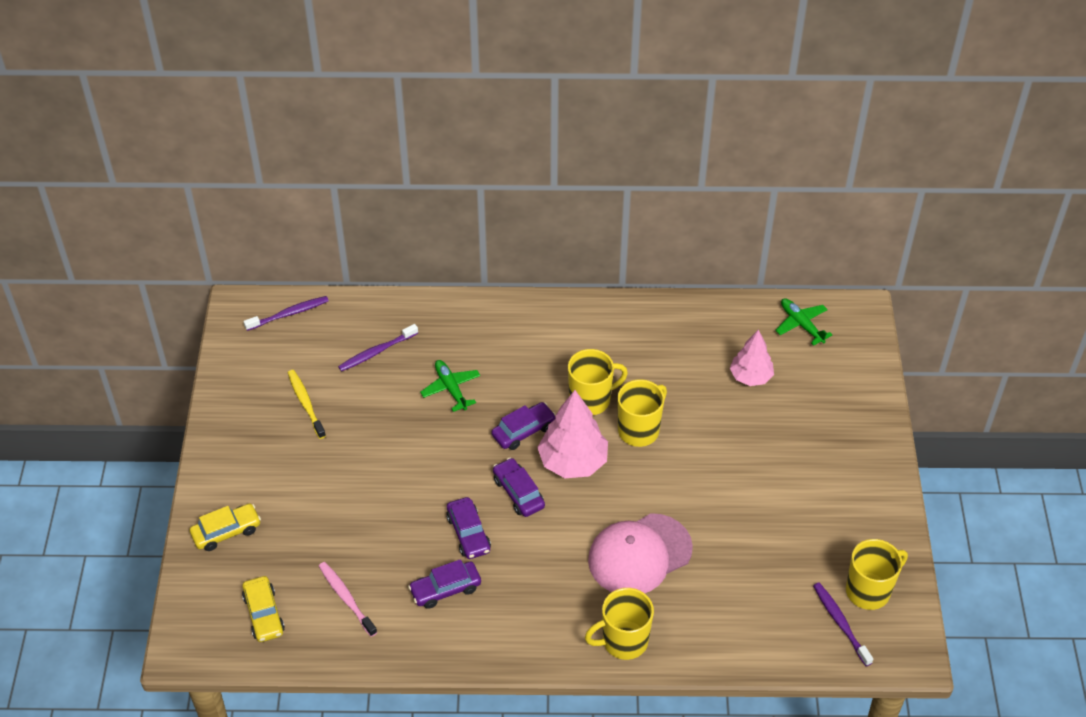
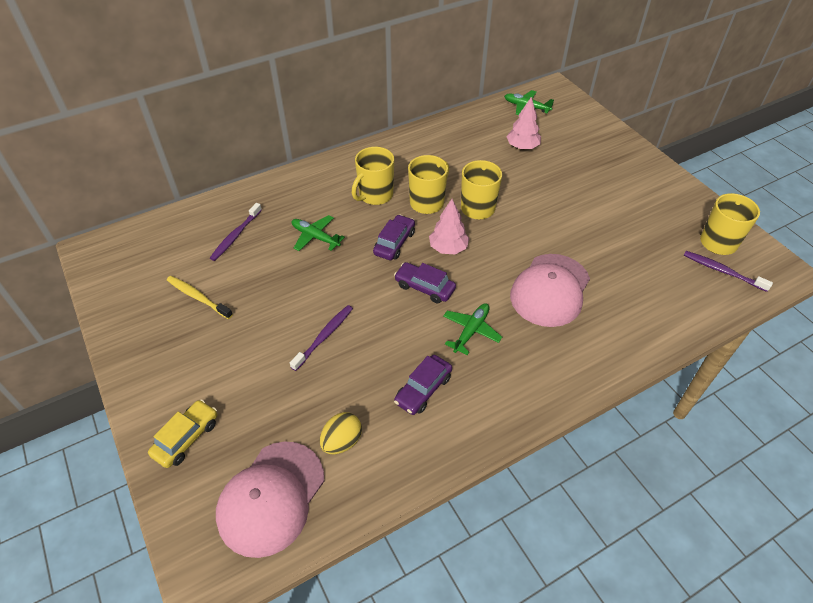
camera: 30 degrees left, 0 degrees up
yellow car [242,576,285,642] -> pink cap [216,441,324,558]
purple toothbrush [243,296,329,331] -> purple toothbrush moved to [290,305,353,371]
pink toothbrush [319,562,377,637] -> yellow egg [320,412,362,454]
purple car [446,497,491,559] -> none
pink tree [537,390,608,478] -> pink tree [429,199,469,254], size x0.65
yellow mug [585,588,654,660] -> yellow mug moved to [352,147,394,205]
none -> green plane [443,303,502,355]

